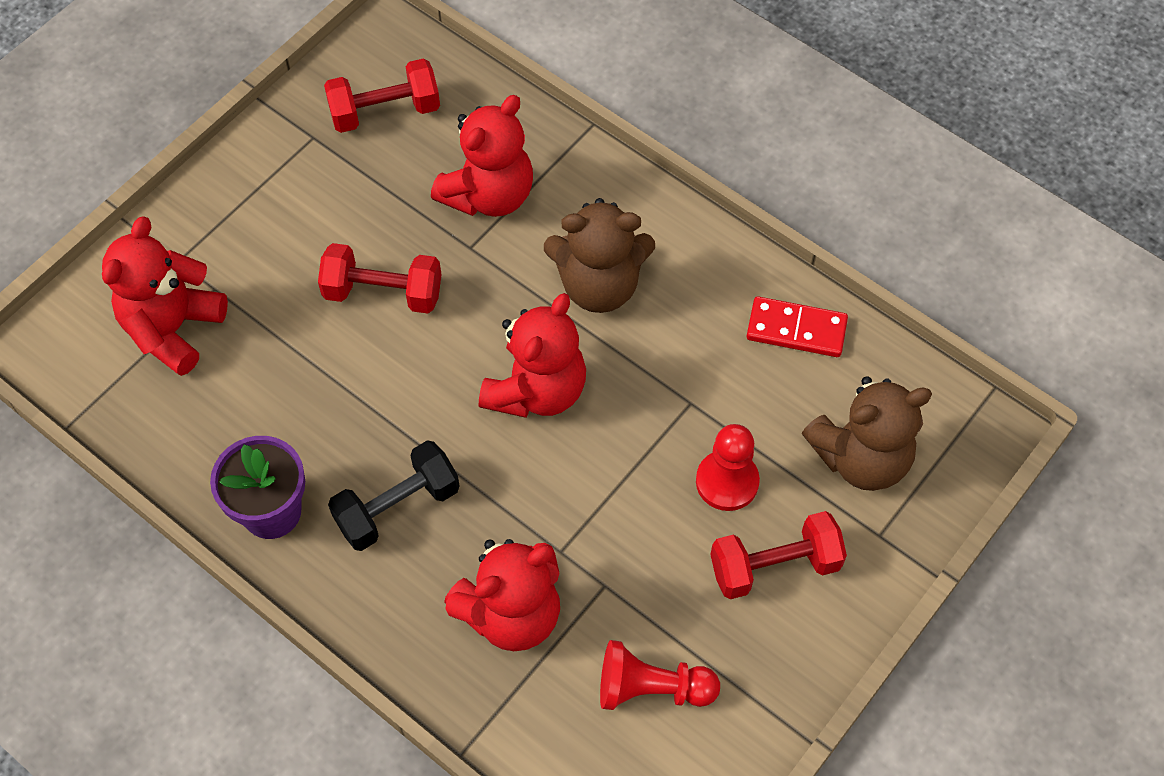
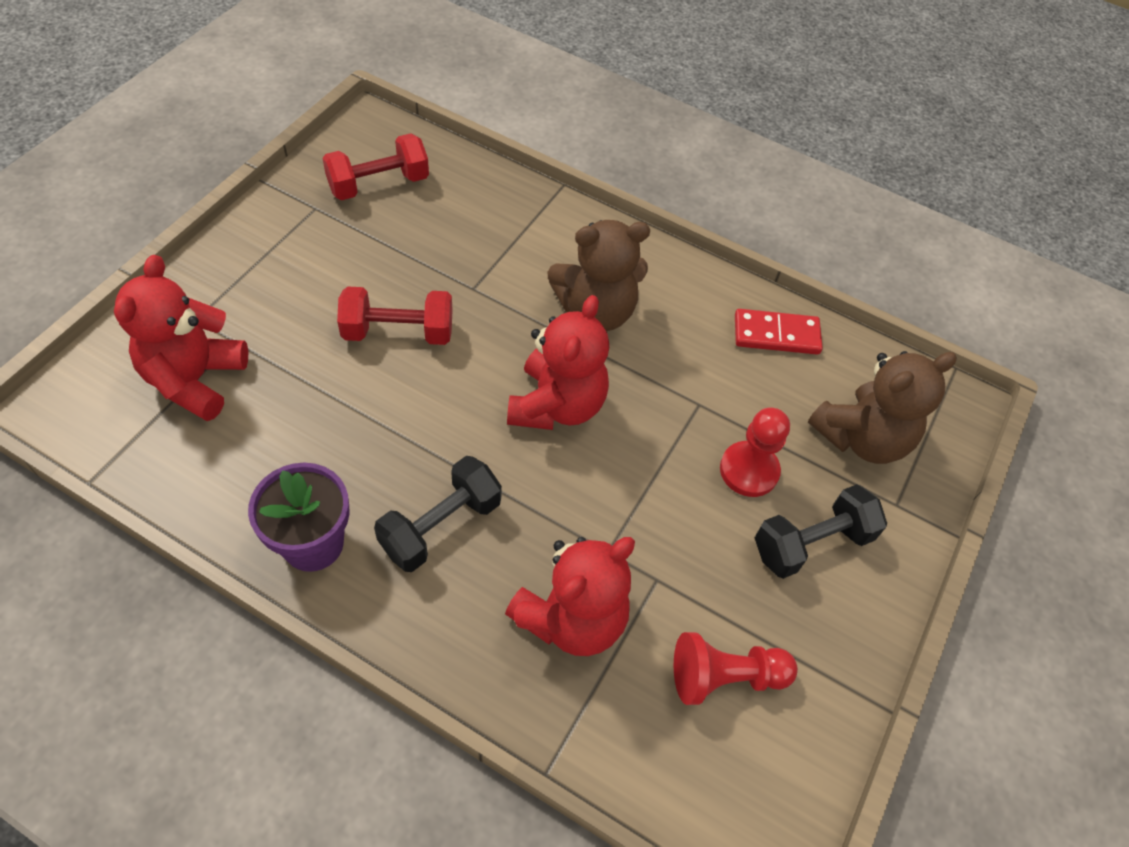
camera: 15 degrees left, 5 degrees down
red teddy bear [431,95,533,217] -> none
red dumbbell [710,511,847,599] -> black dumbbell [755,484,887,579]

